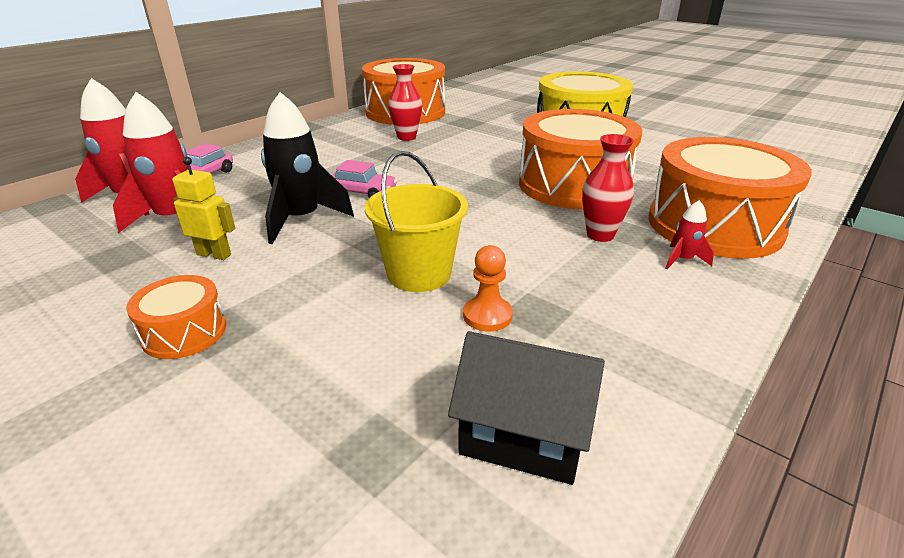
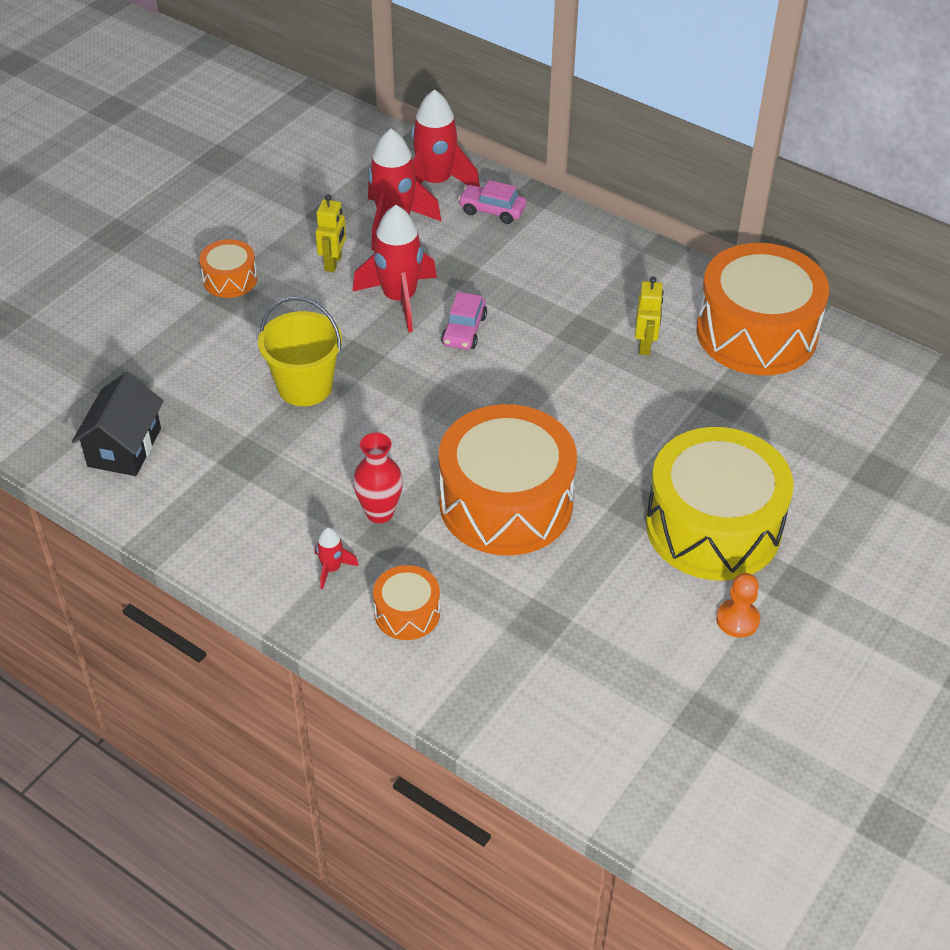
camera: 85 degrees right, 15 degrees up
black rocket [261,92,354,244] -> red rocket [353,205,437,332]
red vase [388,64,422,141] -> yellow robot [635,276,664,355]
orange pawn [463,245,513,331] -> orange pawn moved to [716,573,760,638]
orange drum [648,137,812,259] -> orange drum [373,565,440,640], size x0.46

